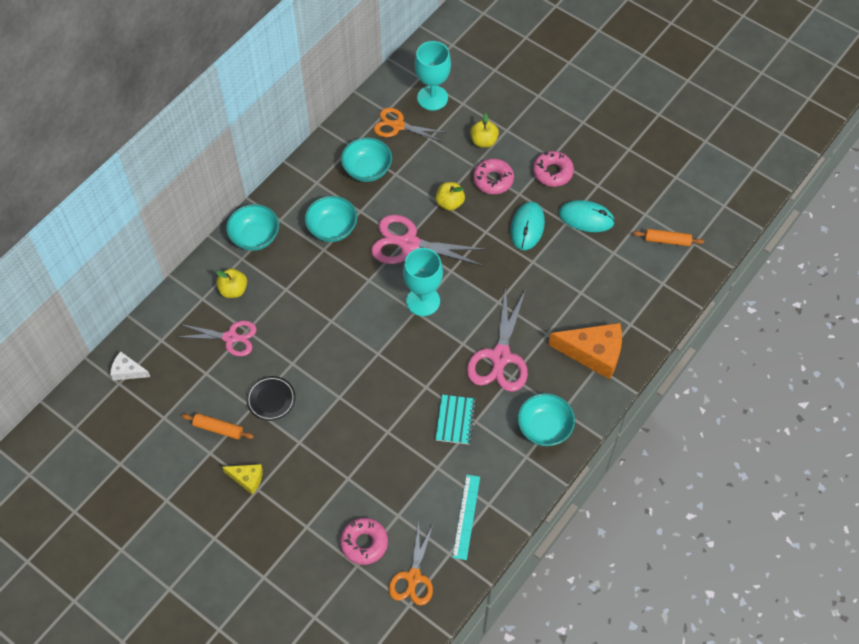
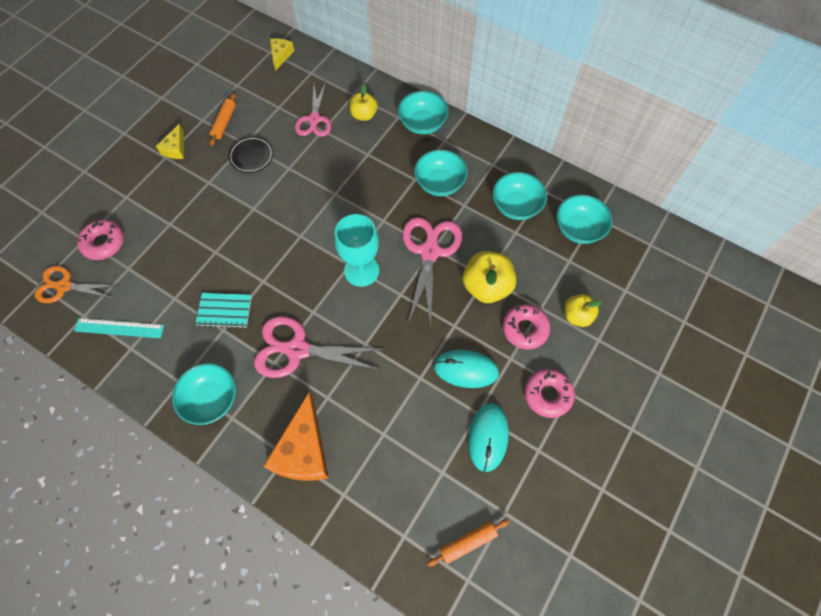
camera: 85 degrees right, 5 degrees up
white cheese [110,351,150,381] -> yellow cheese [270,38,294,71]
orange scissors [374,108,447,142] -> turquoise bowl [557,195,613,244]
turquoise goblet [415,41,451,111] -> none
yellow apple [435,182,465,211] -> yellow apple [463,251,516,303], size x1.60
orange rolling pin [633,229,704,246] -> orange rolling pin turned 60 degrees clockwise [427,519,509,566]

